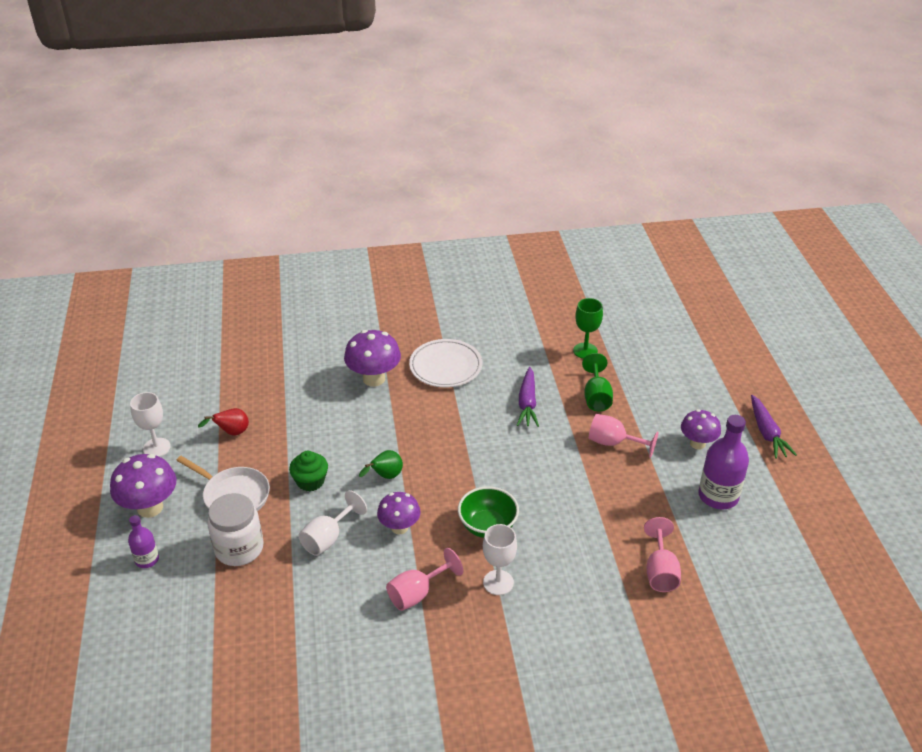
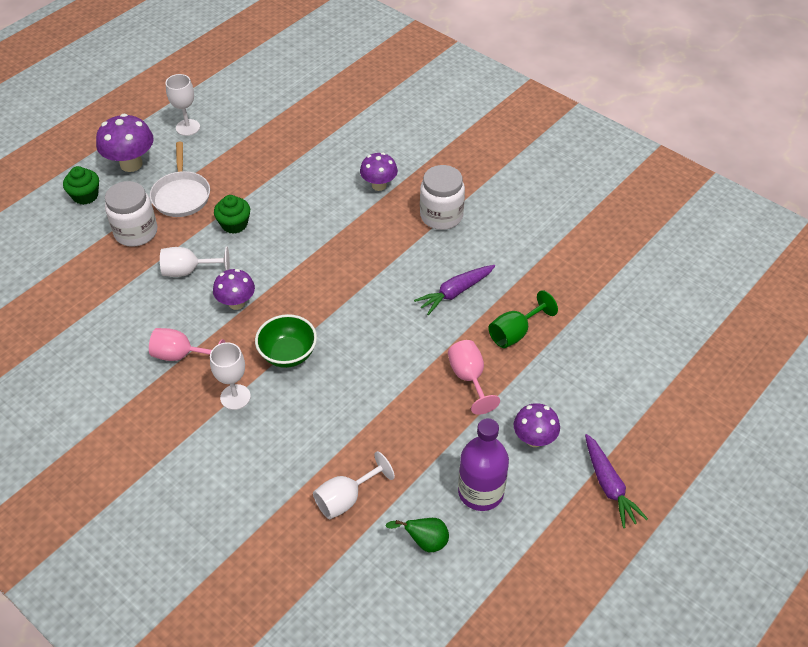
camera: 50 degrees right, 10 degrees up
purple bottle [128,515,159,568] -> green cupcake [63,166,99,205]
red pear [198,408,249,436] -> none
purple mushroom [344,330,401,387] -> purple mushroom [360,153,398,191], size x0.66
green pear [359,450,403,479] -> green pear moved to [385,518,449,552]
white plate [409,339,482,387] -> white jar [420,165,465,230]
green goblet [573,298,603,359] -> none
pink goblet [644,517,681,592] -> white goblet [313,451,395,519]
purple carrot [751,395,797,459] -> purple carrot turned 60 degrees counterclockwise [585,434,648,528]

